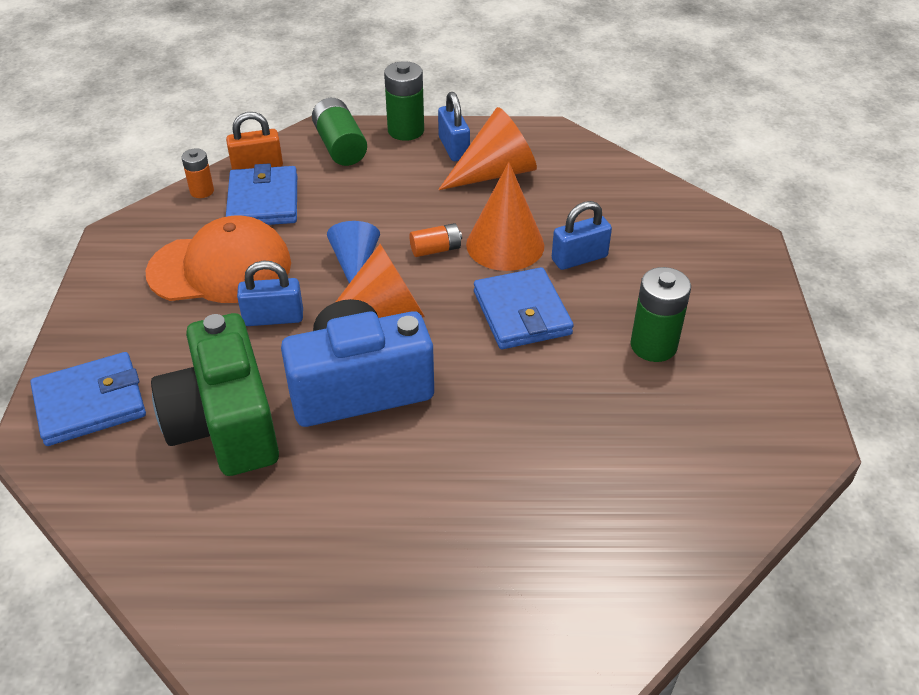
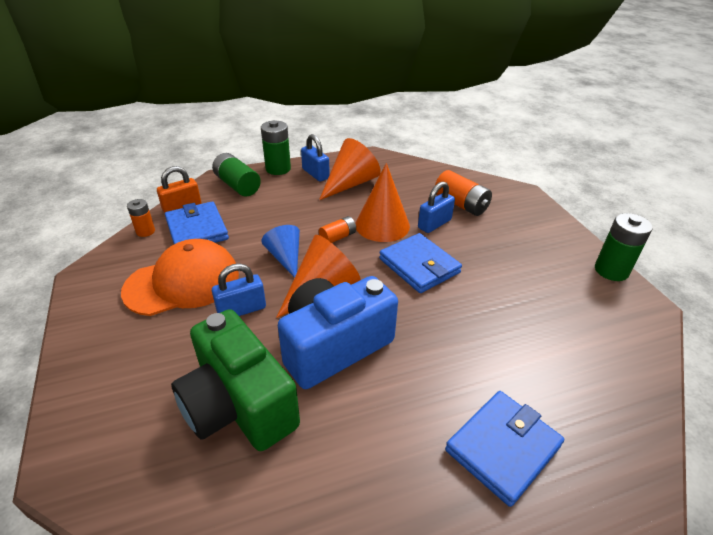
camera: 20 degrees left, 5 degrees down
blue wallet [30,352,146,446] -> blue wallet moved to [445,391,564,507]
green battery [630,267,691,362] -> green battery moved to [595,213,653,281]
none -> orange battery [435,170,492,216]

